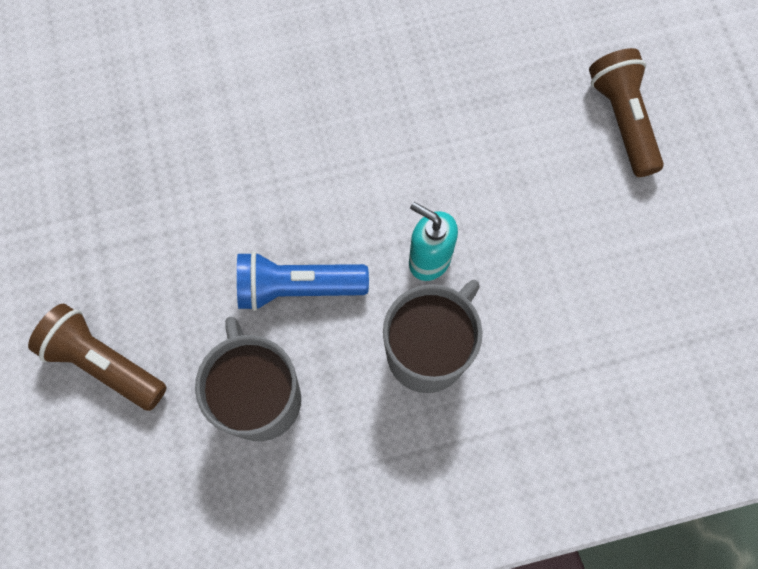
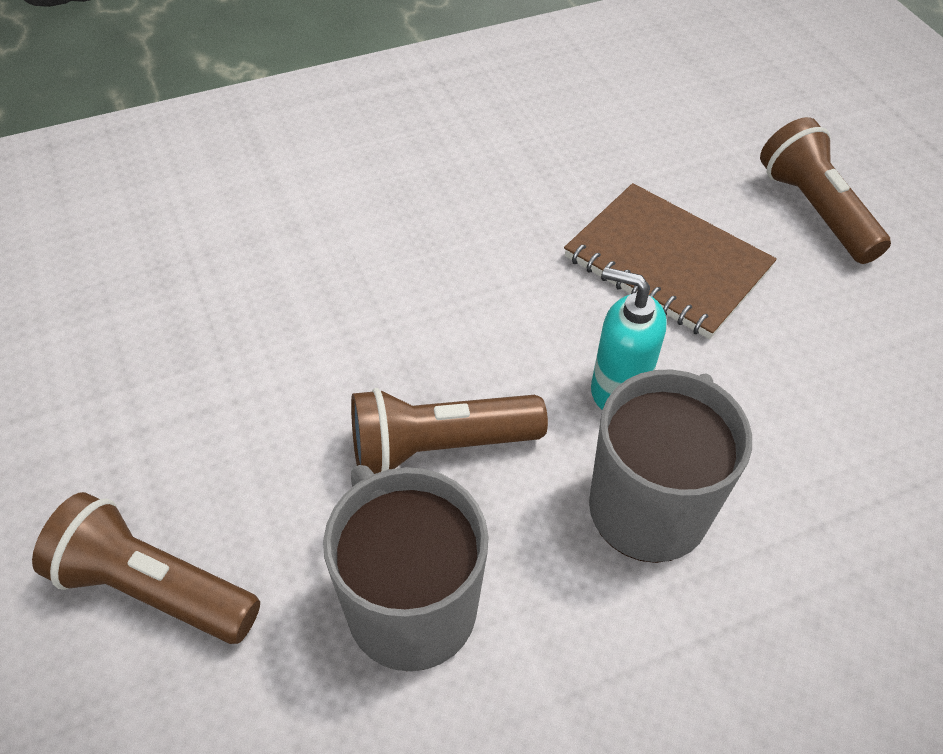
camera: 10 degrees left, 20 degrees down
blue flashlight [237,251,369,311] -> brown flashlight [351,388,548,474]
none -> brown notebook [564,183,777,339]

